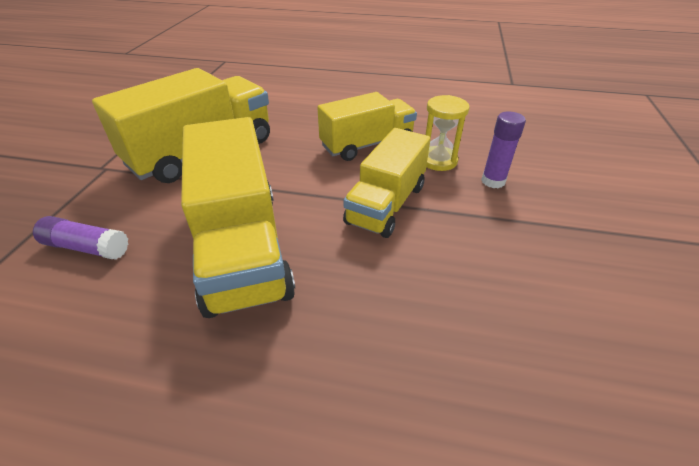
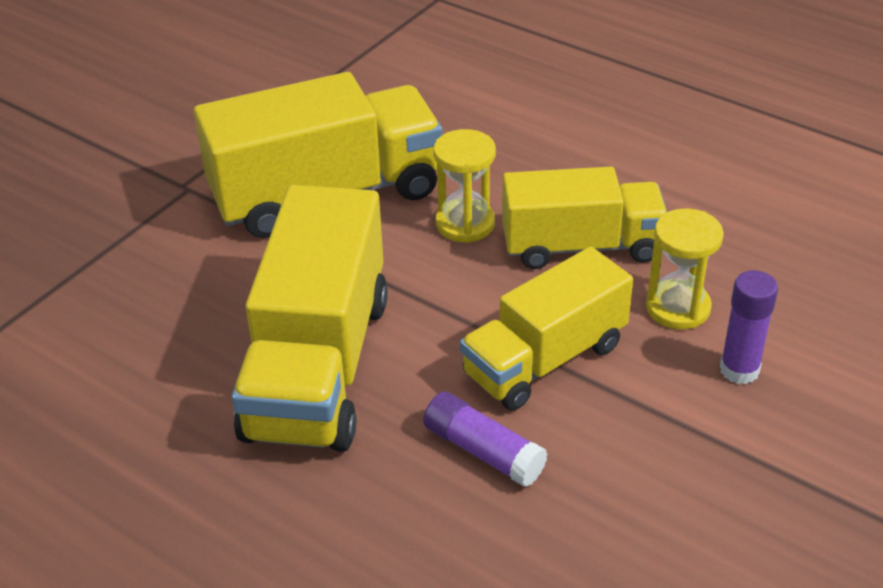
camera: 25 degrees right, 0 degrees up
purple glue stick [33,216,128,260] -> purple glue stick moved to [423,392,548,487]
none -> yellow hourglass [433,129,496,243]

